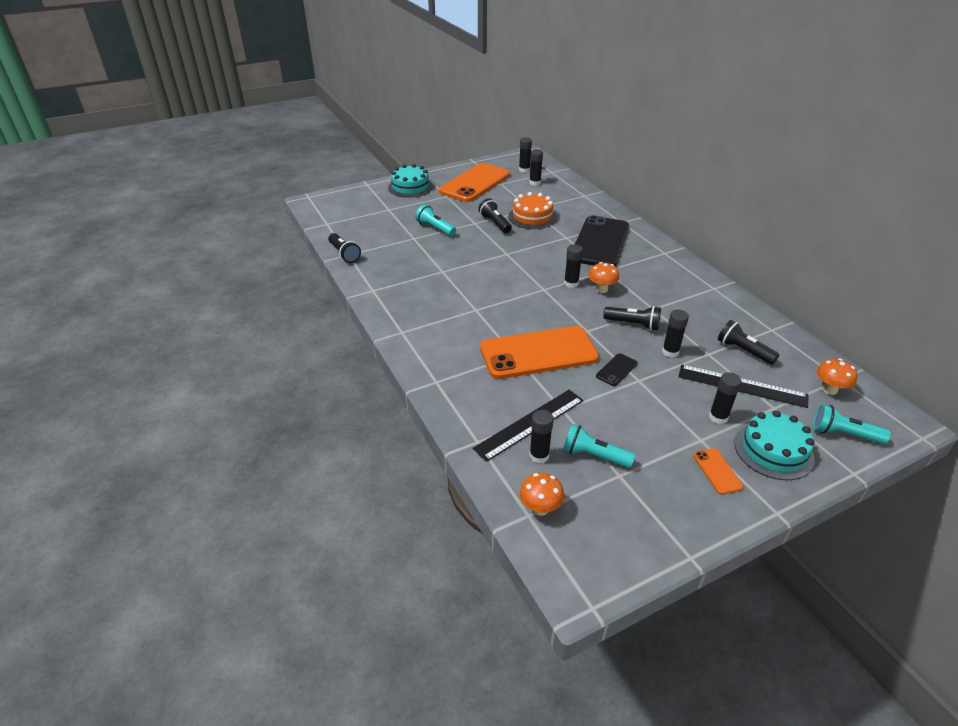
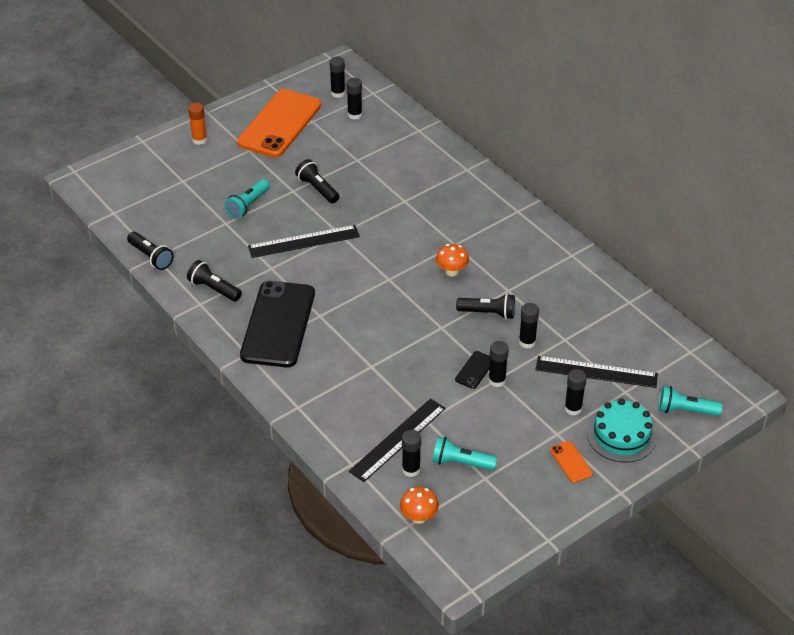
camera: 10 degrees left, 5 degrees up
turquoise cake [388,164,433,198] -> orange glue stick [188,103,207,145]
turquoise flashlight [415,205,456,236] -> turquoise flashlight turned 90 degrees counterclockwise [225,179,270,219]
orange phone [480,326,599,379] -> none
orange cake [508,192,557,229] -> none
black glue stick [564,244,583,288] -> black glue stick moved to [488,341,509,387]
black phone [575,215,629,266] -> black phone moved to [240,281,315,367]
black flashlight [718,320,780,365] -> black flashlight moved to [187,260,242,302]
orange mushroom [817,358,857,395] -> none
none -> black ruler [248,225,360,258]

